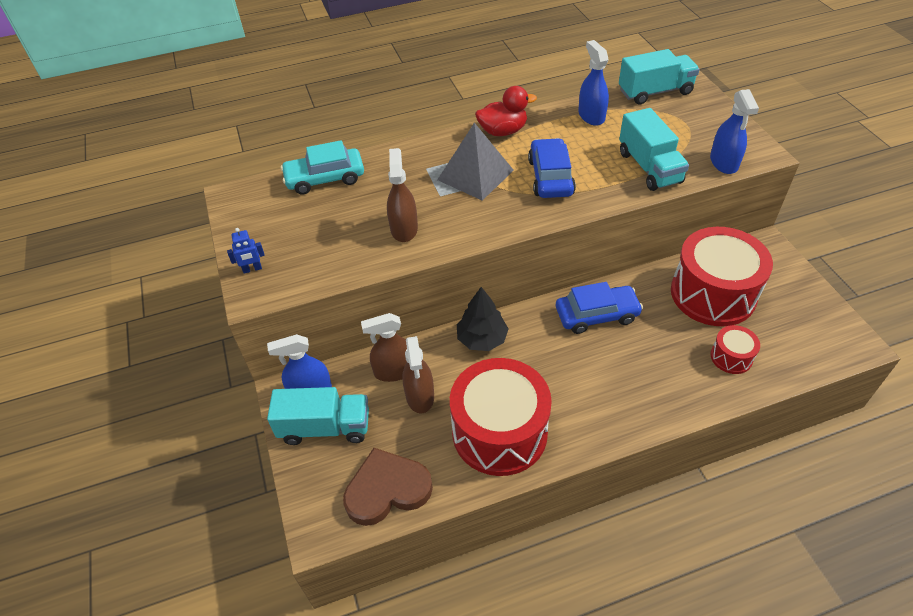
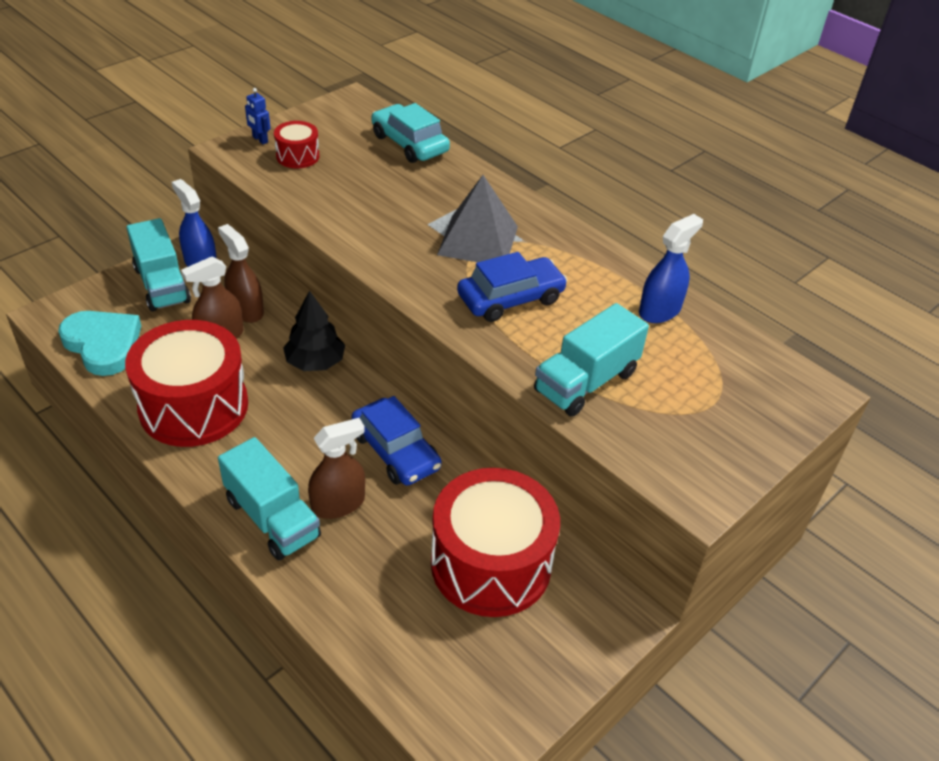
camera: 60 degrees right, 5 degrees down
brown heart [343,448,433,526] -> turquoise heart [58,311,141,376]
brown spray bottle [387,148,418,242] -> brown spray bottle moved to [308,418,365,519]
red duck [475,86,537,136] -> none
turquoise truck [619,49,700,105] -> turquoise truck moved to [218,437,321,560]
blue spray bottle [710,89,759,174] -> none
red drum [711,325,760,374] -> red drum moved to [274,121,320,168]

